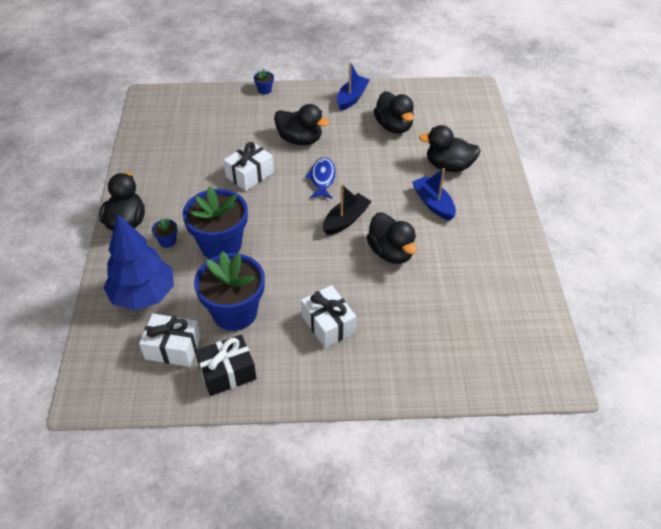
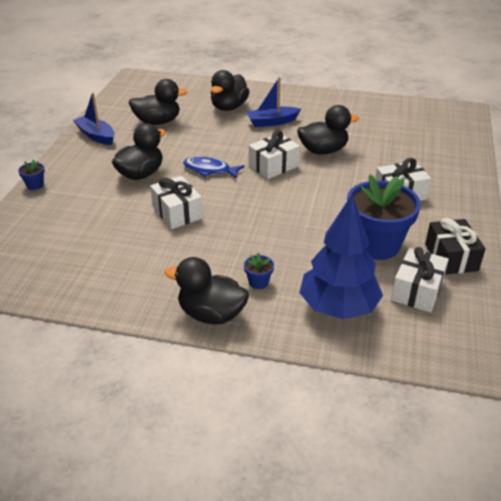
camera: 75 degrees left, 10 degrees down
blue flower pot [182,186,248,259] -> none
black boat [323,184,372,235] -> white gift [249,130,300,179]

